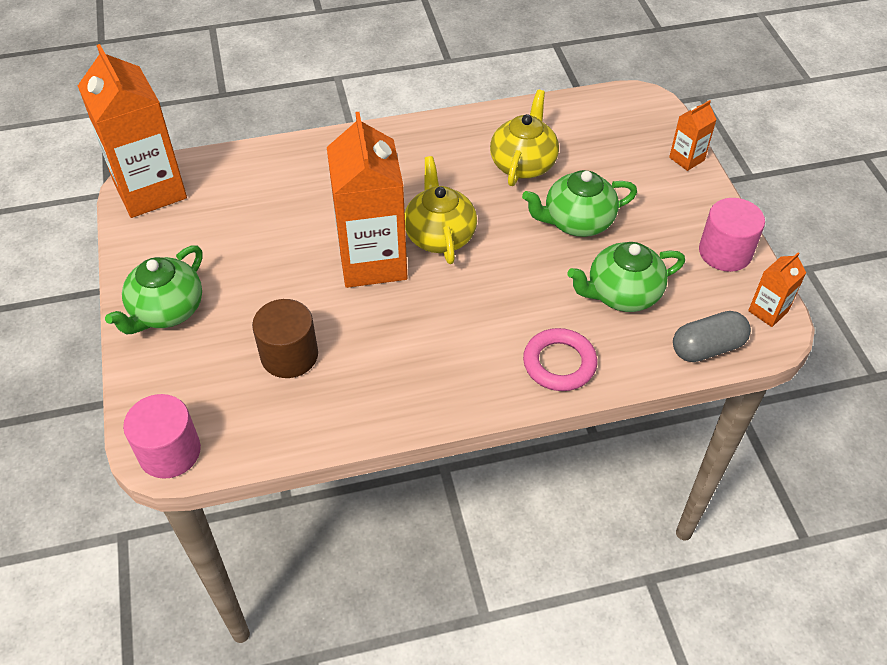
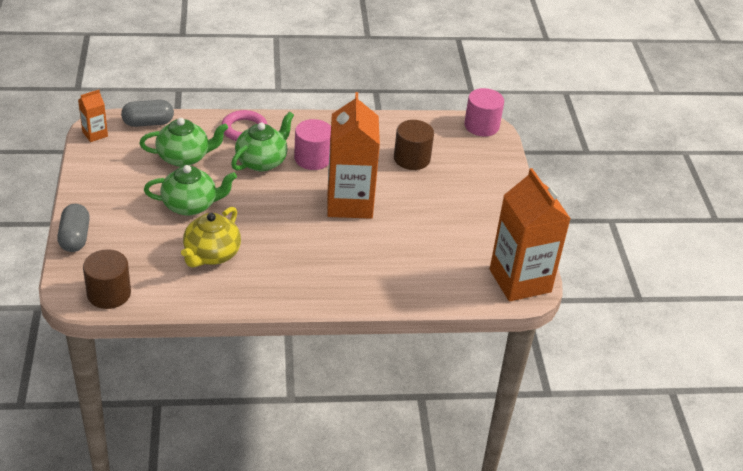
camera: 175 degrees left, 10 degrees down
green teapot [105,245,203,334] -> green teapot moved to [231,112,294,171]
yellow teapot [405,156,477,264] -> none
orange carton [669,100,717,171] -> grey capsule [57,204,90,252]
pink cylinder [699,198,765,272] -> pink cylinder moved to [294,119,331,170]
none -> brown cylinder [83,249,131,309]

